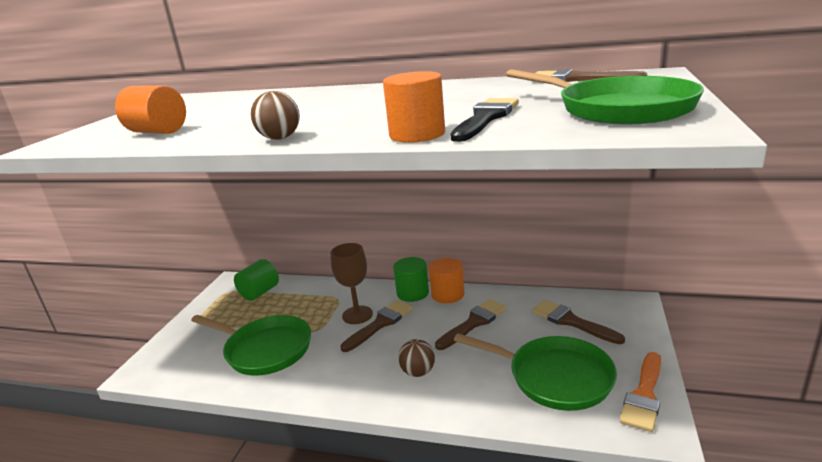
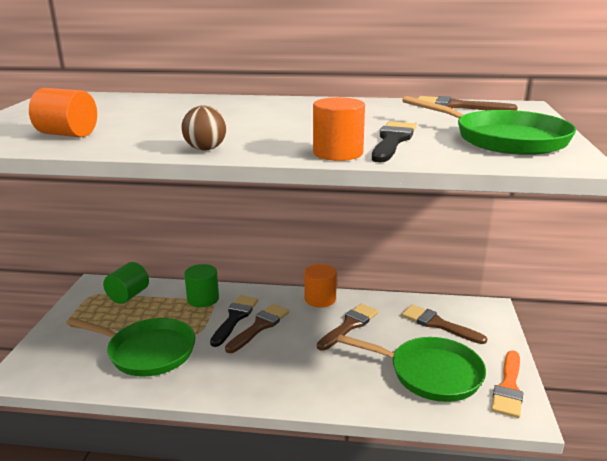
camera: 10 degrees left, 0 degrees up
brown goblet [330,243,373,324] -> black brush [210,295,258,347]
green cylinder [393,257,429,302] -> green cylinder moved to [184,264,219,307]
brown ball [398,339,435,377] -> none

